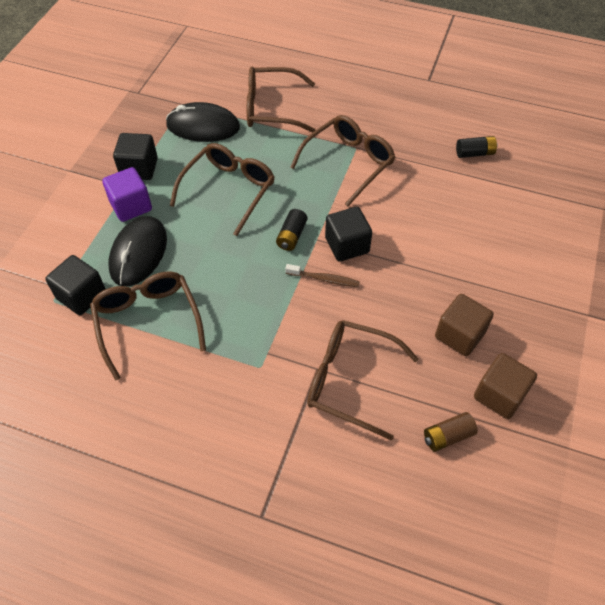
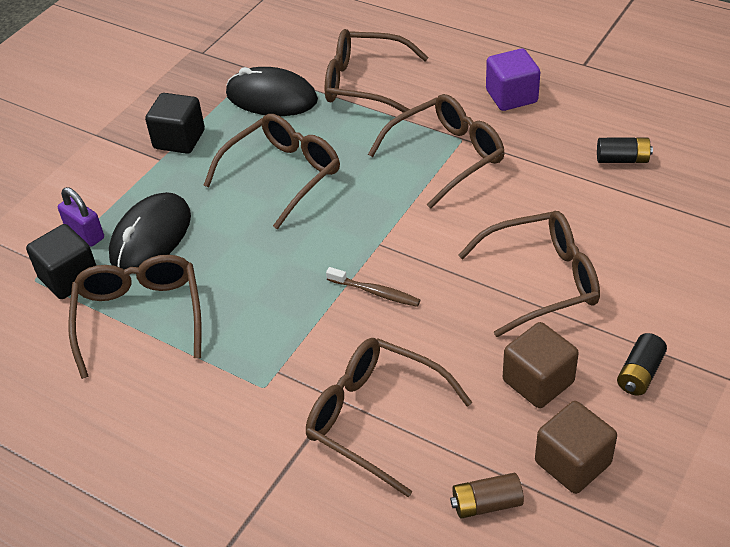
camera: 15 degrees right, 10 degrees down
purple cube [102,167,152,222] -> purple cube moved to [486,48,540,111]
black battery [276,209,307,251] -> black battery moved to [617,333,667,396]
black cube [325,207,372,262] -> none
none -> purple padlock [58,187,104,246]
none -> brown glasses [458,211,600,337]

